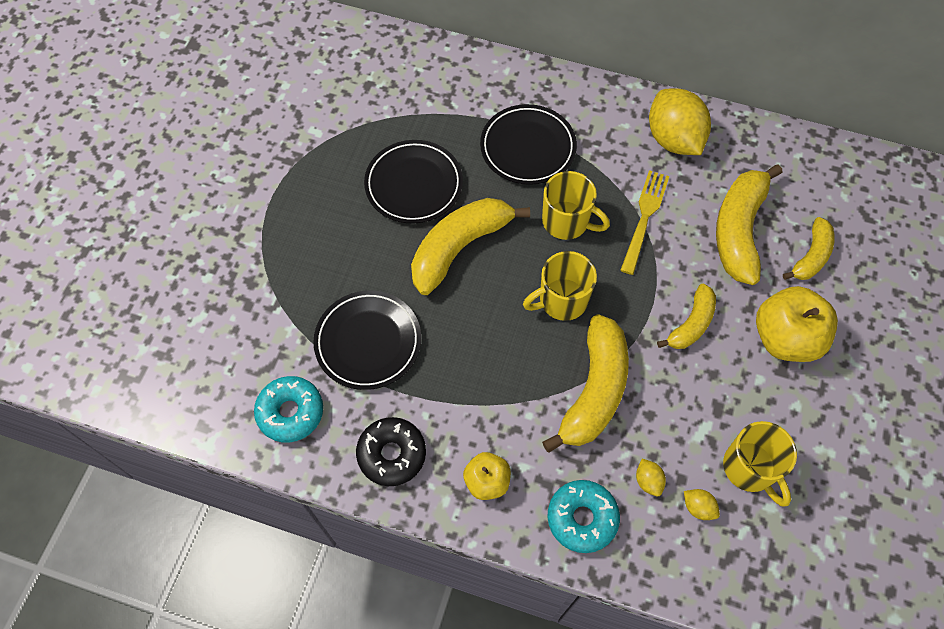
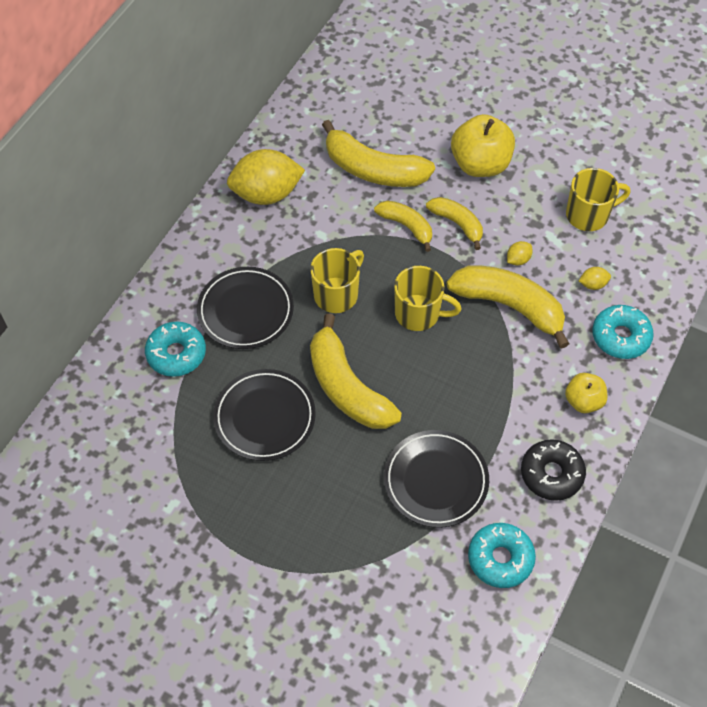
camera: 80 degrees left, 5 degrees down
yellow mug [523,251,597,321] -> yellow mug turned 60 degrees counterclockwise [394,266,461,331]
yellow fork [620,170,669,275] -> none
yellow lemon [684,489,720,520] -> yellow lemon moved to [507,241,532,266]
yellow banana [783,217,835,280] -> yellow banana moved to [374,200,432,252]
none -> turquoise donut [145,321,206,377]

